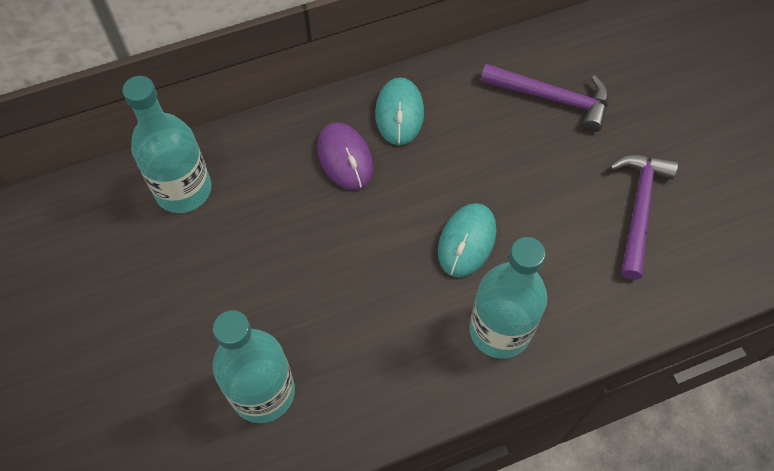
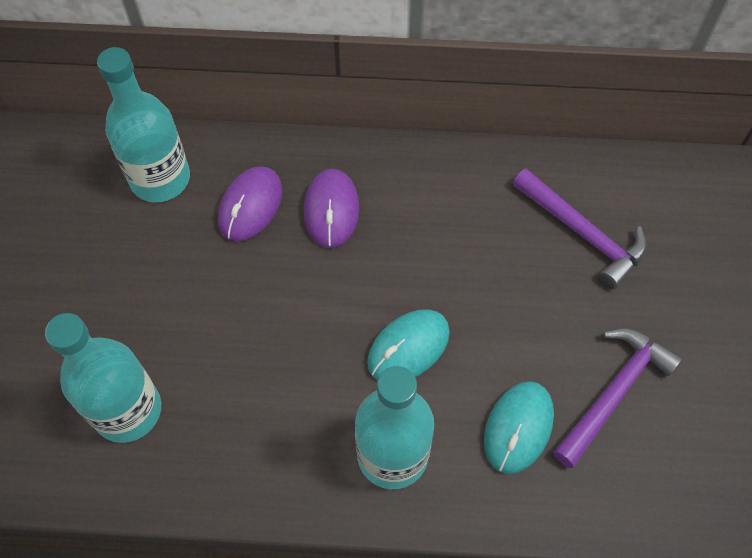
camera: 25 degrees right, 0 degrees up
turquoise mouse [375,77,424,145] -> turquoise mouse moved to [484,381,554,474]
none -> purple mouse [218,166,282,241]

